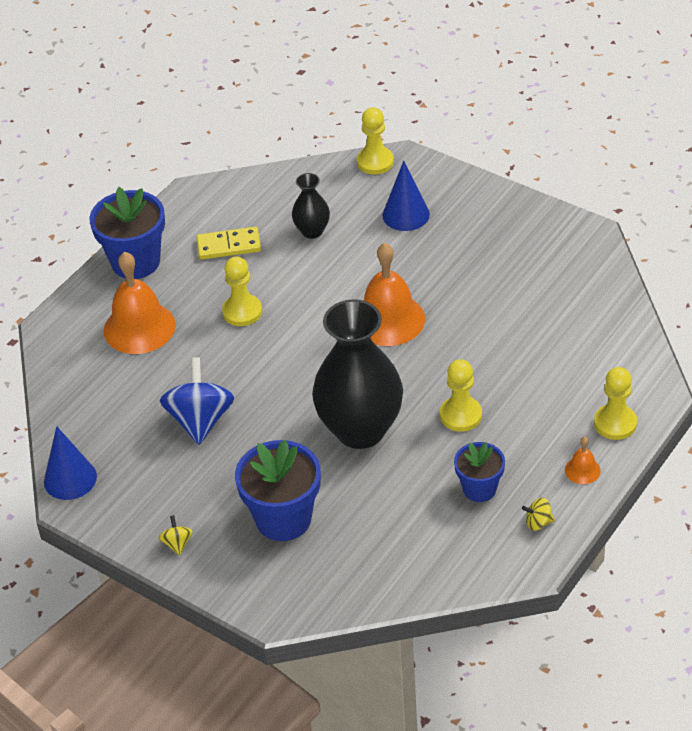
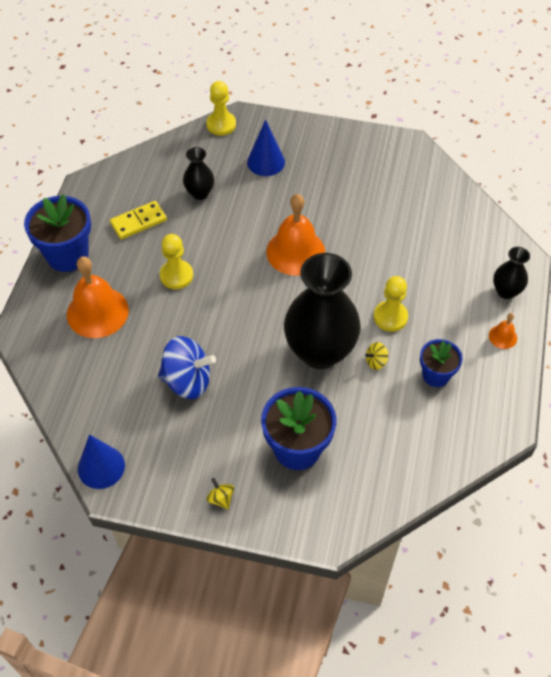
camera: 25 degrees left, 10 degrees up
blue spinning top [160,357,235,445] -> blue spinning top turned 120 degrees clockwise [158,336,216,399]
yellow spinning top [522,498,555,531] -> yellow spinning top moved to [365,342,388,370]
yellow pawn [594,367,637,440] -> black vase [493,247,530,299]

